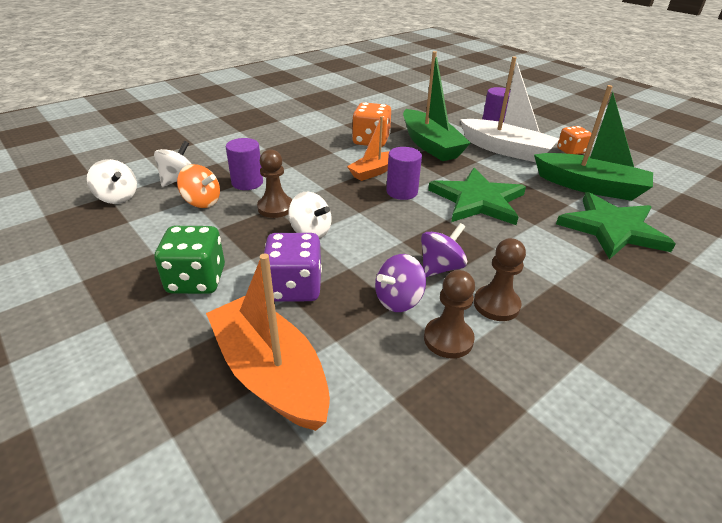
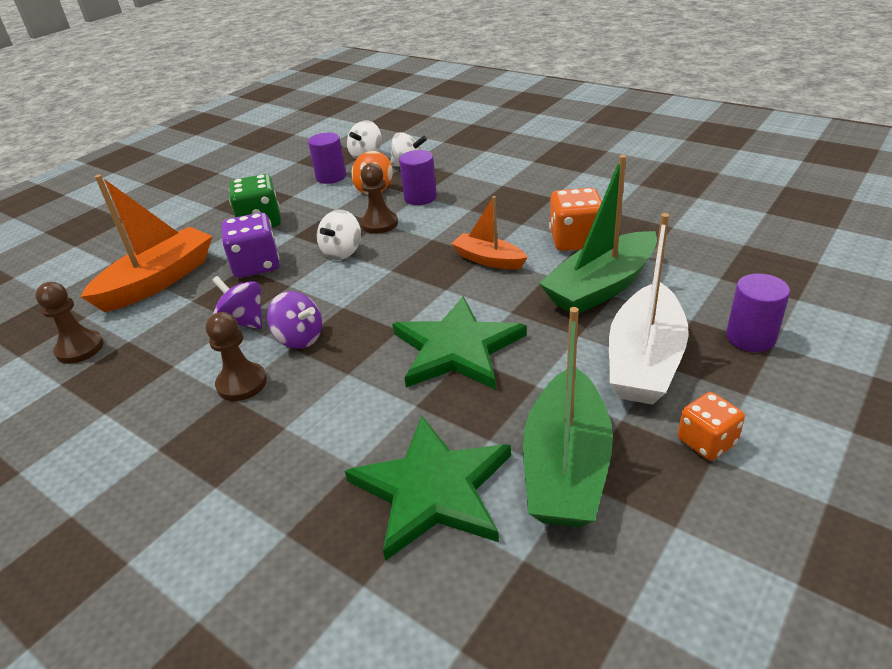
camera: 80 degrees right, 0 degrees up
purple cylinder [386,147,422,200] -> purple cylinder moved to [308,133,346,184]
brown pawn [424,270,475,359] -> brown pawn moved to [35,282,104,364]

